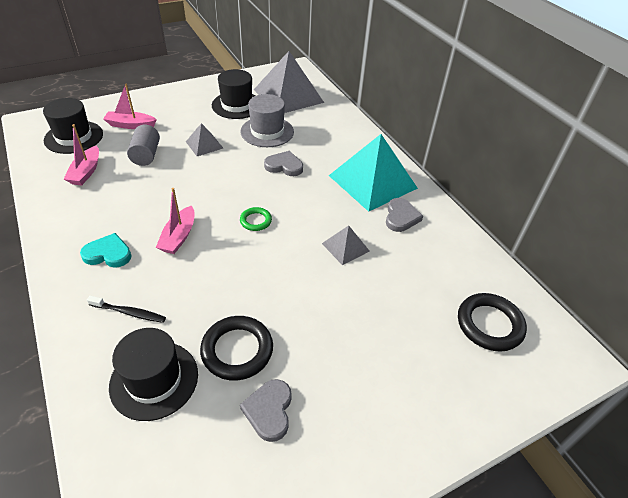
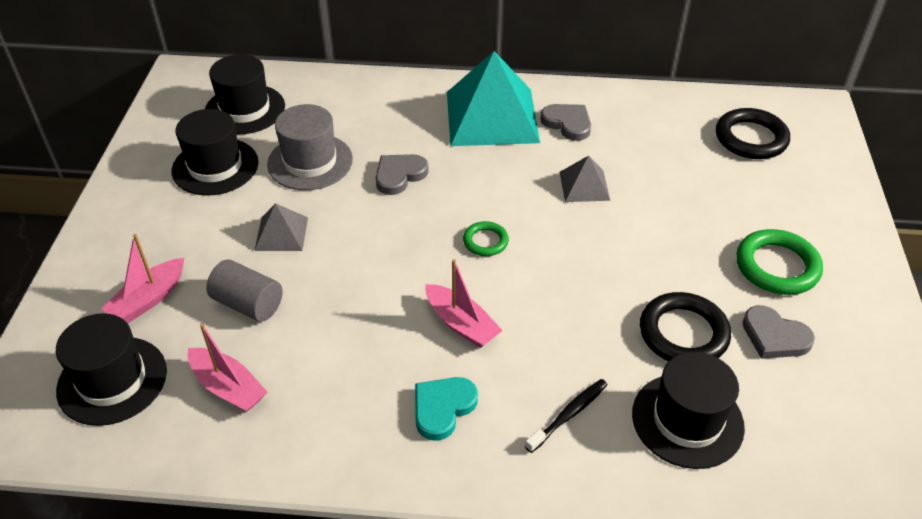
camera: 55 degrees left, 0 degrees up
grey pyramid [254,51,324,113] -> black hat [205,54,285,134]
none -> green ring [736,229,823,295]

